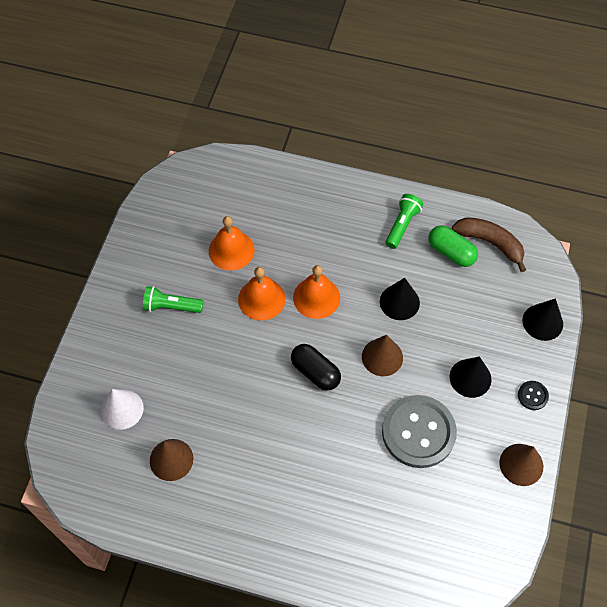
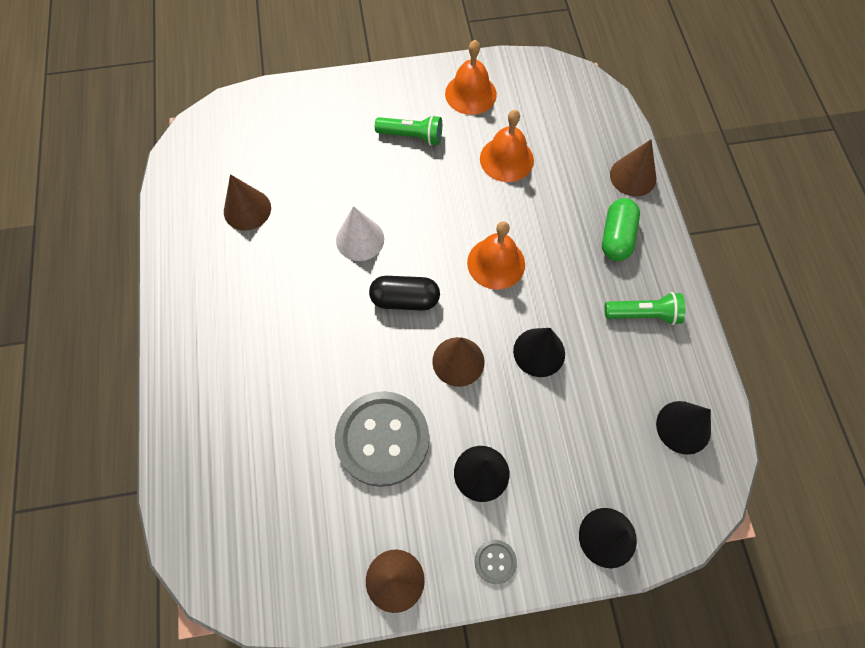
camera: 65 degrees right, 5 degrees up
white cone [101,389,144,430] -> white cone moved to [336,206,384,261]
green flashlight [143,286,204,313] -> green flashlight turned 120 degrees clockwise [375,115,442,146]
orange bell [238,267,285,321] -> orange bell moved to [445,40,497,115]
black capsule [291,344,341,391] -> black capsule turned 75 degrees clockwise [369,276,440,310]
green capsule [428,225,478,267] -> green capsule moved to [602,198,640,261]
brown banana [452,217,526,272] -> black cone [656,401,711,455]
black button [518,381,549,410] -> grey button [475,540,517,584]
none -> brown cone [610,139,656,196]

